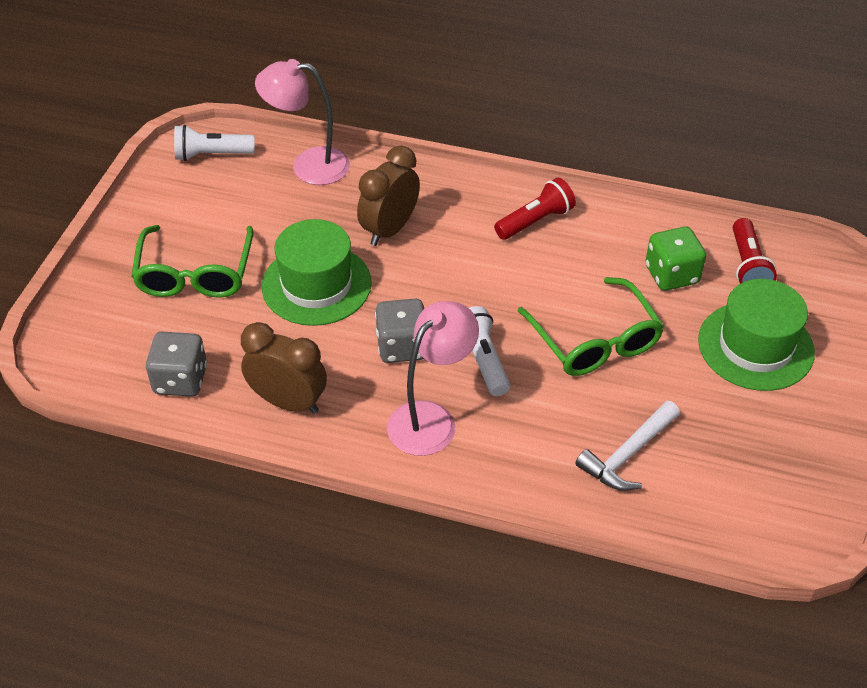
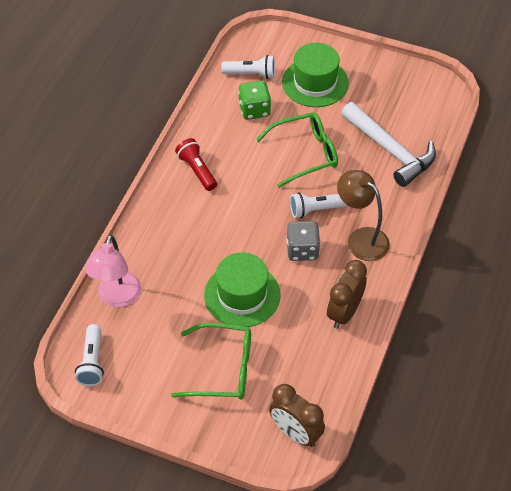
camera: 85 degrees left, 5 degrees up
grey dice [146,332,207,397] -> none
brown clock [357,146,420,246] -> brown clock moved to [269,384,325,447]
pink lamp [387,301,479,456] -> brown lamp [337,170,390,261]
white hammer [575,401,680,491] -> white hammer [341,102,436,187], size x1.58
red flashlight [733,218,777,284] -> white flashlight [221,55,275,79]

